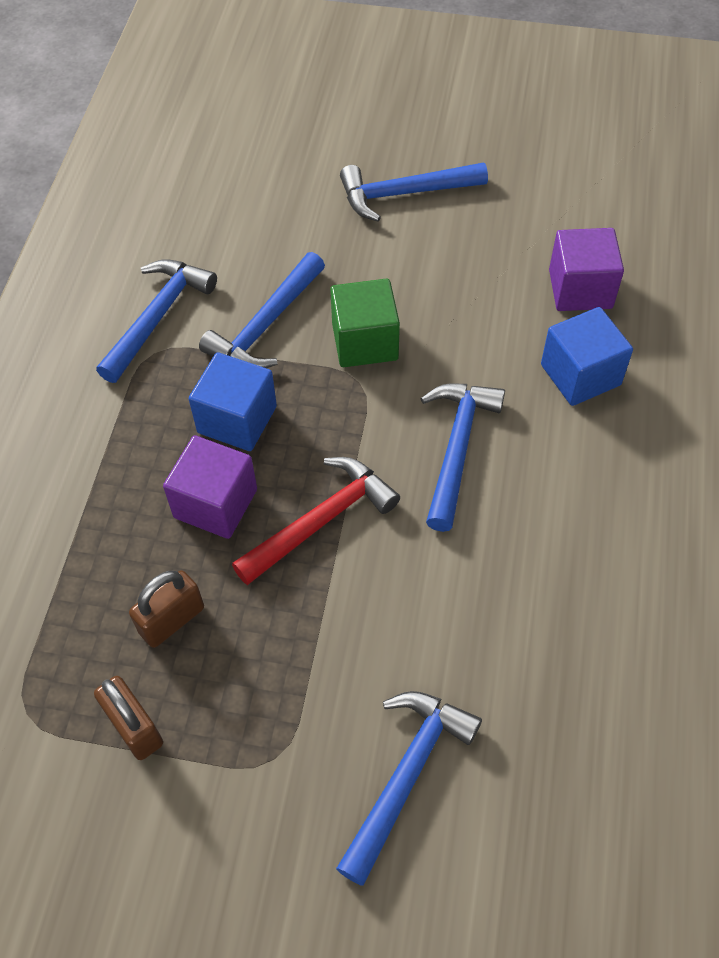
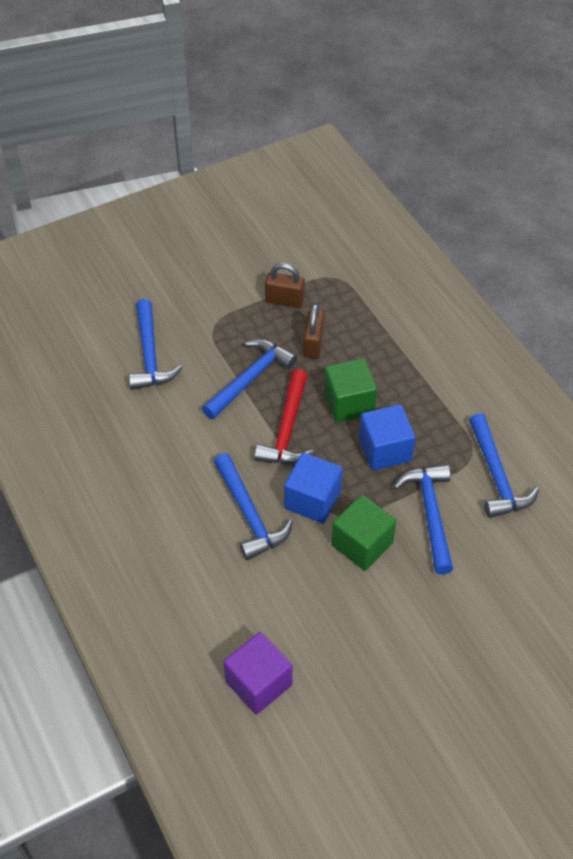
camera: 140 degrees right, 5 degrees down
purple cube [163,436,257,539] -> green cube [324,358,377,422]
blue hammer [340,162,488,221] -> blue hammer moved to [202,339,297,419]
blue cube [541,307,633,406] -> blue cube moved to [284,452,343,524]

